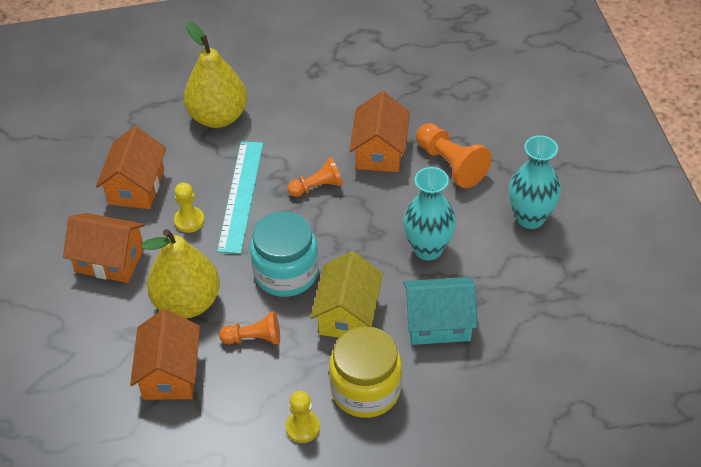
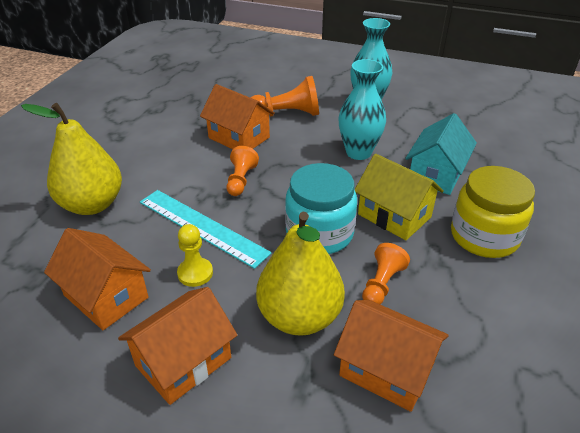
camera: 60 degrees left, 10 degrees down
yellow pawn [285,391,320,443] -> none

